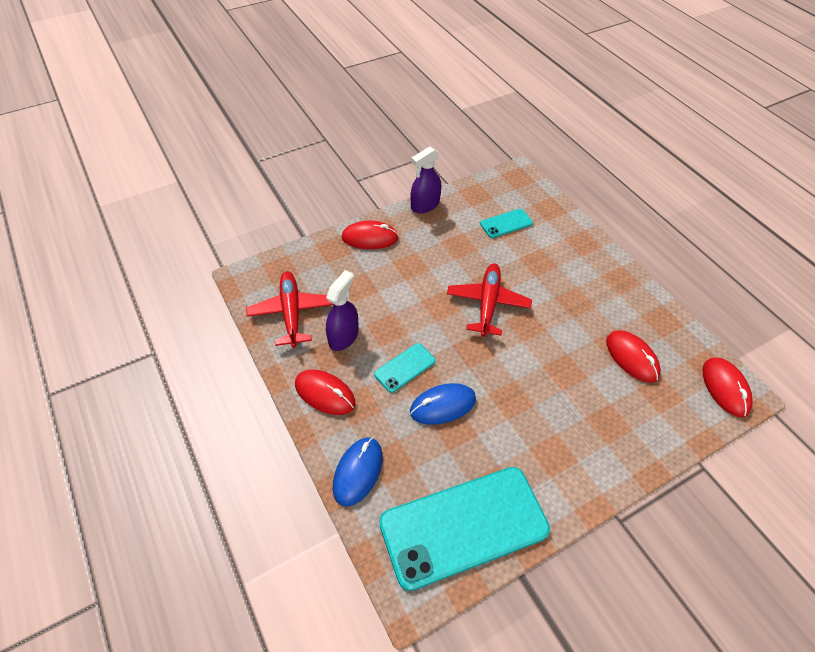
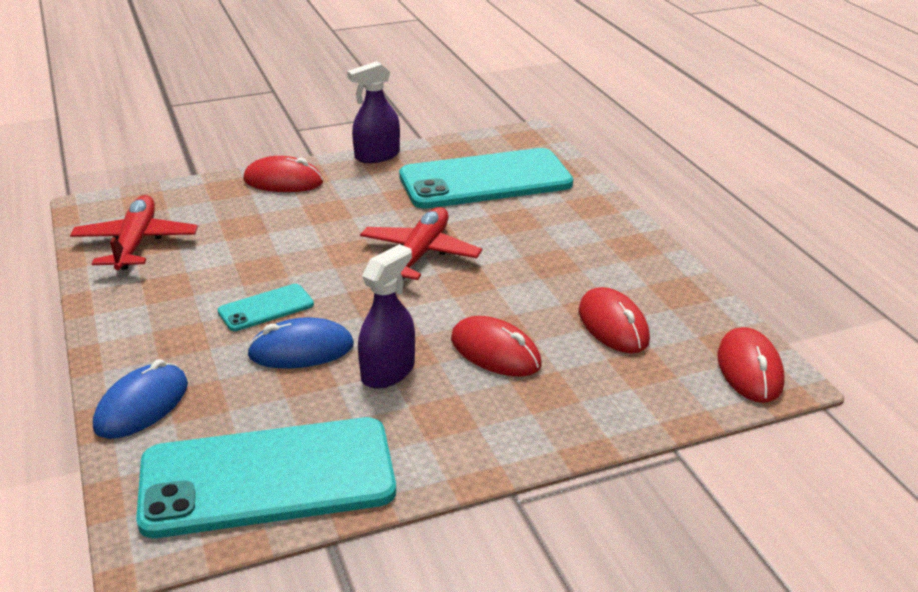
camera: 10 degrees right, 20 degrees down
red mouse [295,369,355,415] -> red mouse moved to [451,316,541,377]
purple spray bottle [326,270,359,351] -> purple spray bottle moved to [358,244,415,389]
turquoise phone [480,209,533,238] -> turquoise phone [399,148,573,209], size x2.24

